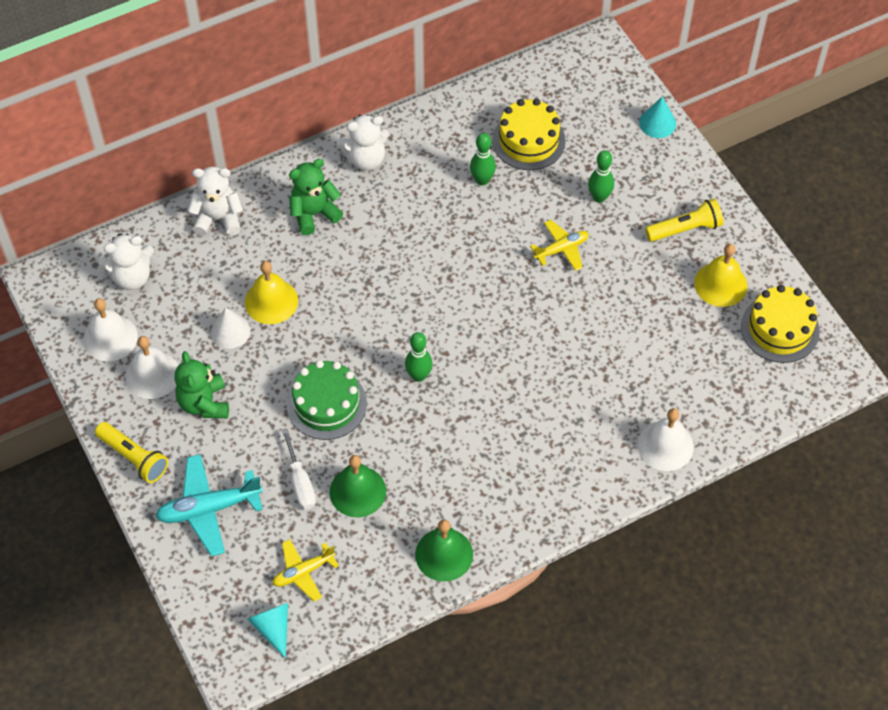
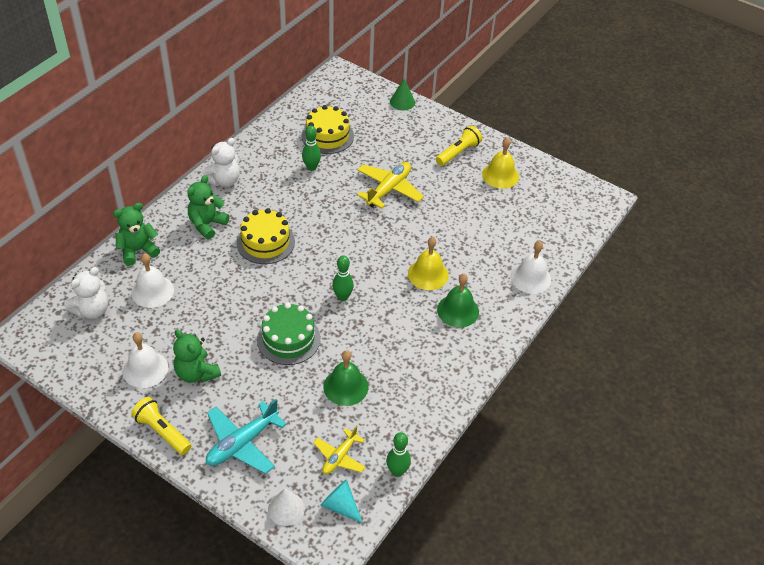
camera: 30 degrees left, 10 degrees down
white bell [83,298,138,361] -> white bell moved to [131,253,174,308]
yellow flashlight [95,422,168,483] -> yellow flashlight turned 150 degrees counterclockwise [131,397,191,455]
white teddy bear [188,166,243,236] -> green teddy bear [113,203,160,266]
white cone [211,307,251,349] -> white cone moved to [268,488,305,526]
yellow bell [245,261,298,324] -> yellow bell moved to [408,237,449,290]
white screwdriver [282,429,316,510] -> none
green bell [415,519,473,582] -> green bell moved to [437,273,479,328]
yellow plane [530,220,589,271] -> yellow plane [357,162,424,208], size x1.59
green bowling pin [588,150,614,203] -> green bowling pin moved to [386,432,411,477]
turquoise cone [639,96,676,138] -> green cone [390,79,415,110]
yellow cake [741,285,820,363] -> yellow cake moved to [236,208,295,264]

